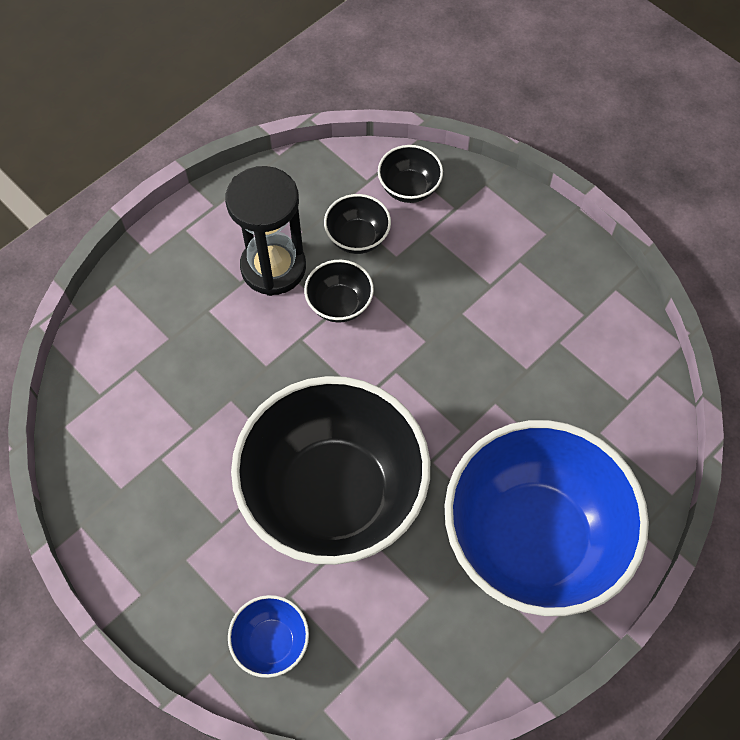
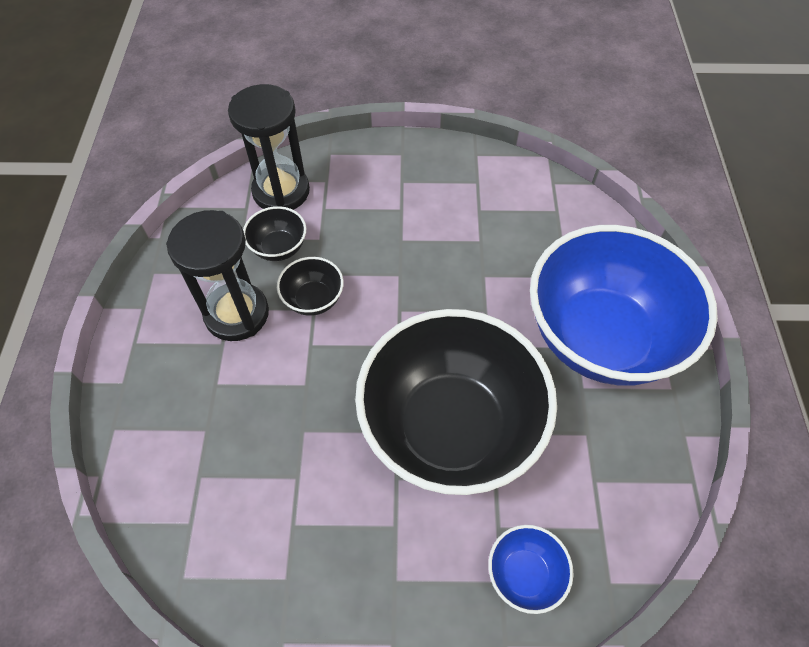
camera: 45 degrees left, 5 degrees down
black bowl [378,145,443,203] -> black hourglass [228,84,310,210]

